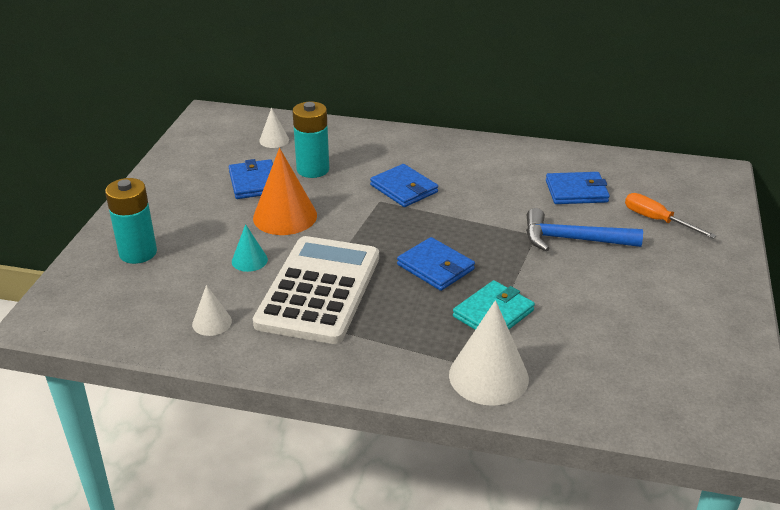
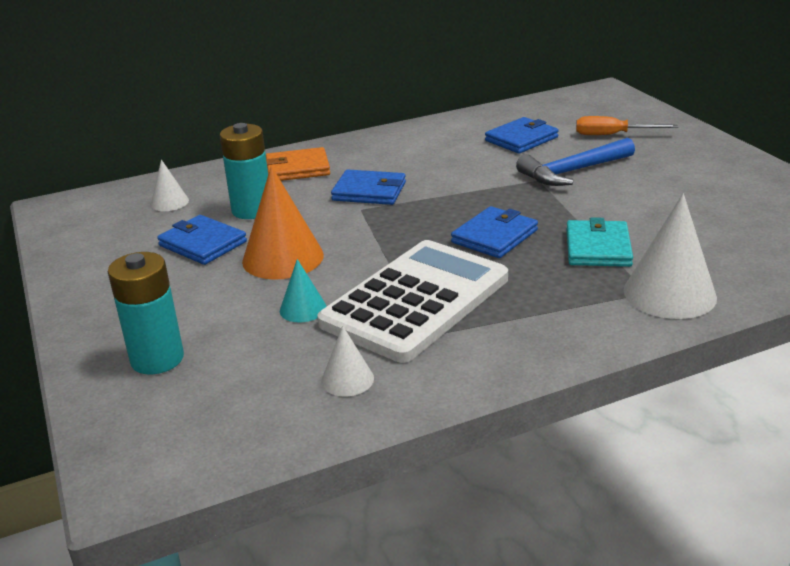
camera: 35 degrees left, 5 degrees down
white calculator [253,236,379,344] -> white calculator turned 60 degrees clockwise [317,240,508,363]
blue wallet [397,237,475,291] -> blue wallet turned 60 degrees counterclockwise [451,206,538,258]
none -> orange wallet [266,147,330,181]

